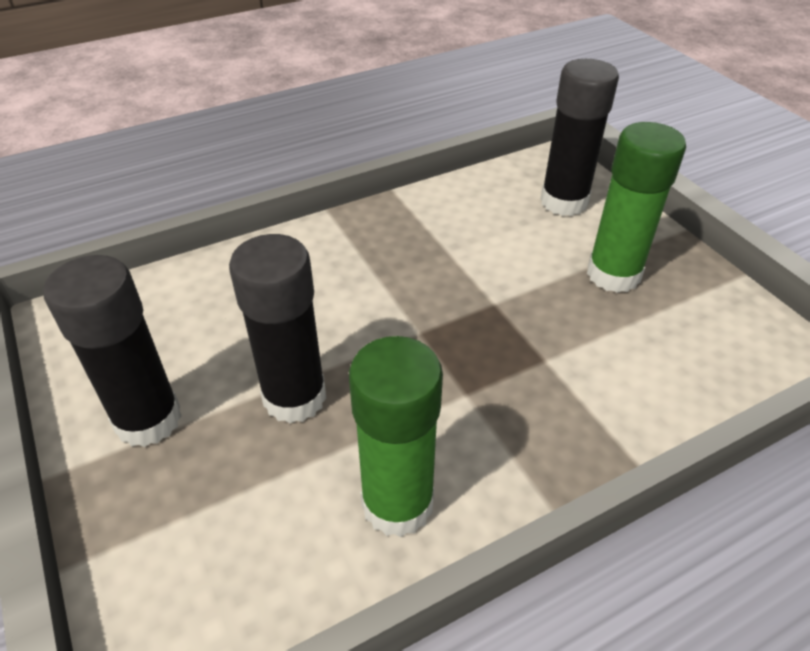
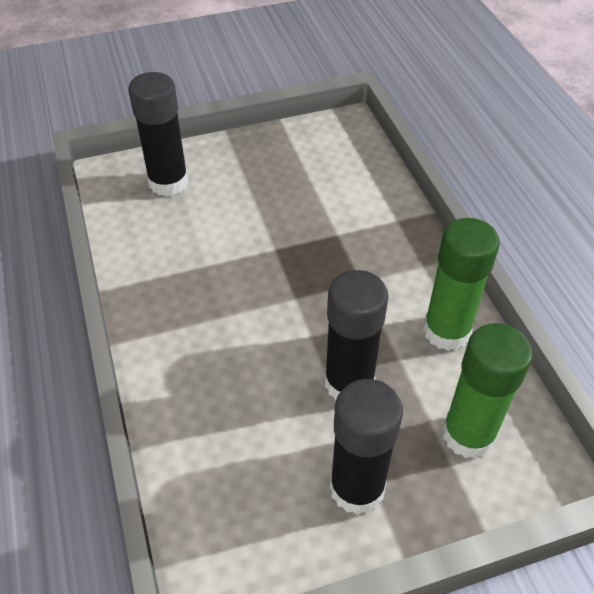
camera: 80 degrees left, 5 degrees up
green glue stick [587,122,686,293] -> green glue stick moved to [442,323,533,459]

